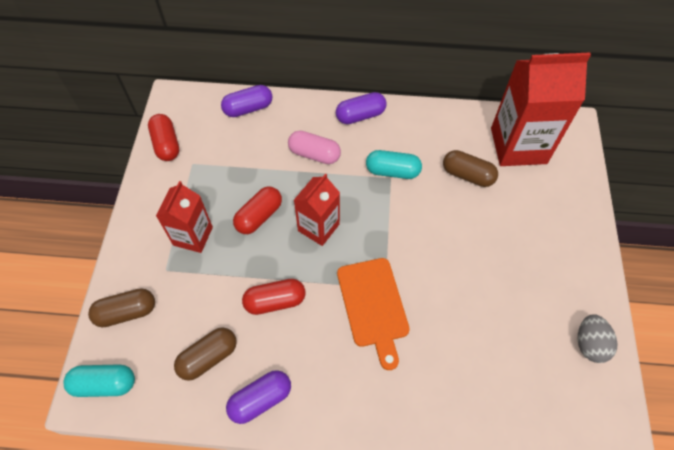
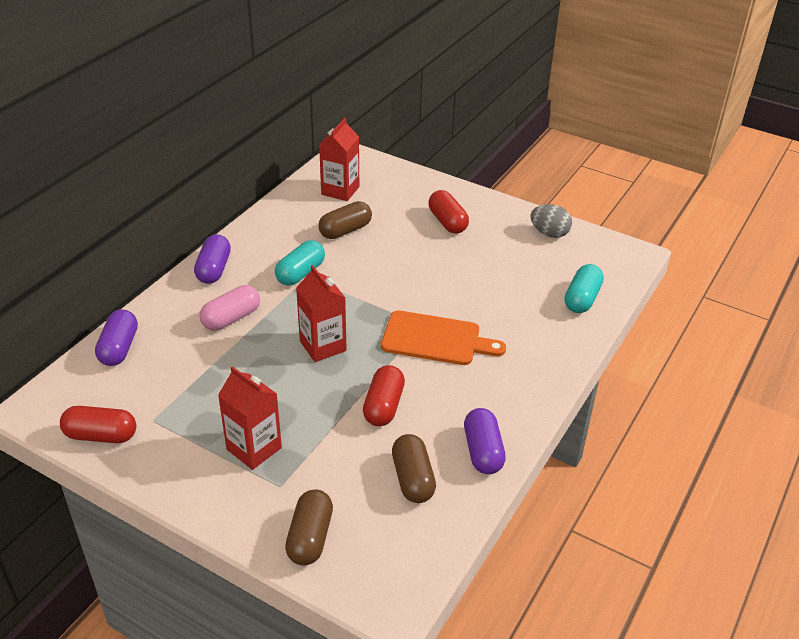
camera: 65 degrees left, 20 degrees down
turquoise capsule [63,364,135,397] -> turquoise capsule moved to [565,264,604,313]
red capsule [233,186,282,234] -> red capsule moved to [428,190,469,234]
red carton [491,53,591,166] -> red carton [319,118,359,201], size x0.59

